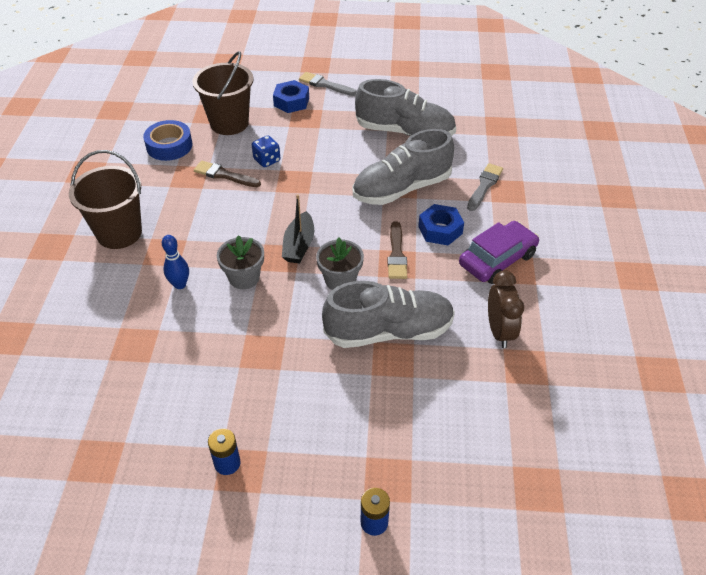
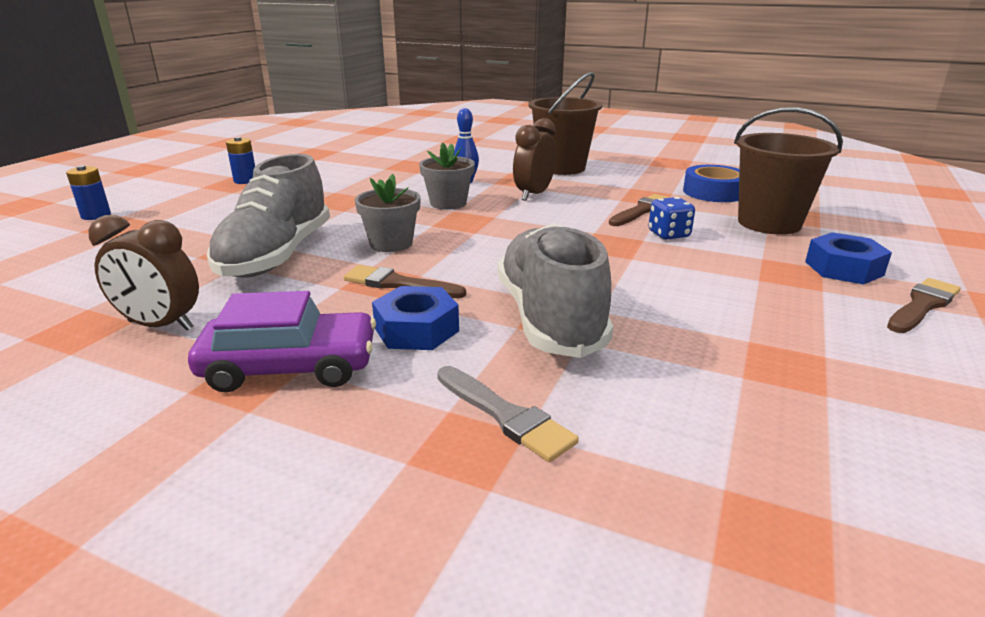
camera: 110 degrees right, 20 degrees down
black boat [282,194,314,264] -> none
grey brush [299,72,357,96] -> brown brush [887,278,961,333]
grey shoe [355,79,456,136] -> none
purple car [459,221,539,284] -> purple car turned 75 degrees counterclockwise [188,291,376,393]
none -> brown clock [513,118,556,201]

